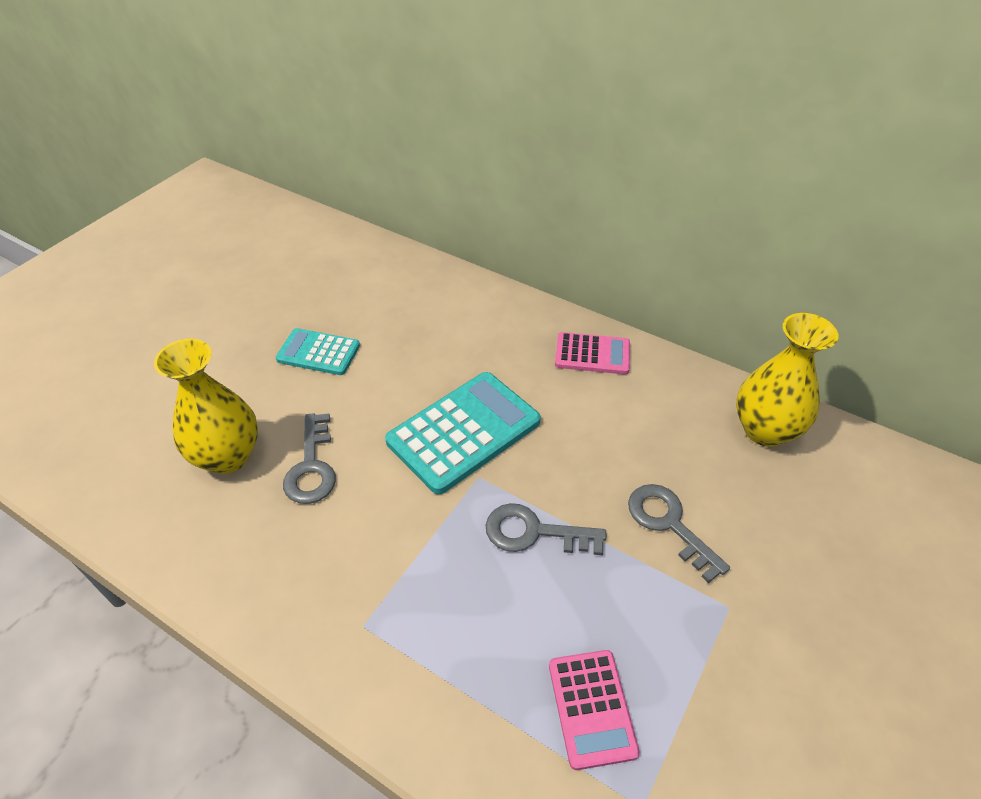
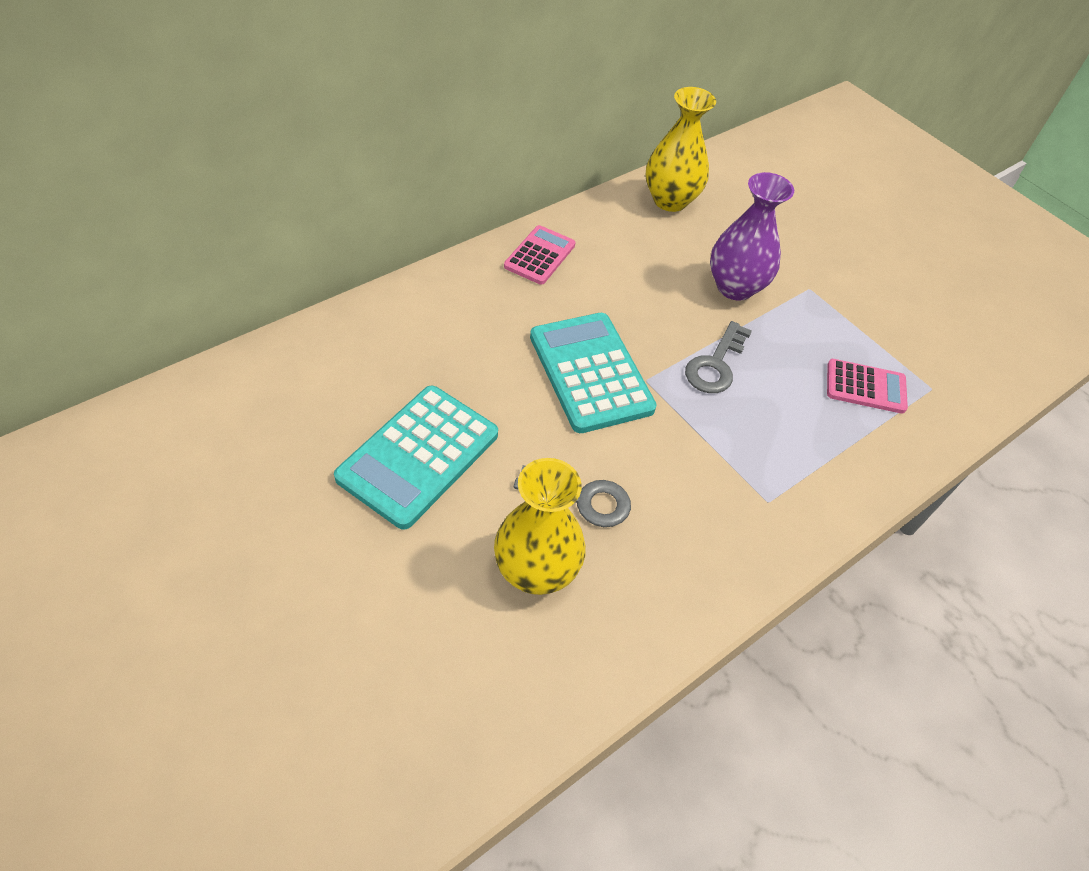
camera: 75 degrees left, 5 degrees up
turquoise calculator [276,328,360,375] -> turquoise calculator [334,386,498,530], size x1.70
grey key [628,484,730,583] -> purple vase [710,172,794,301]

